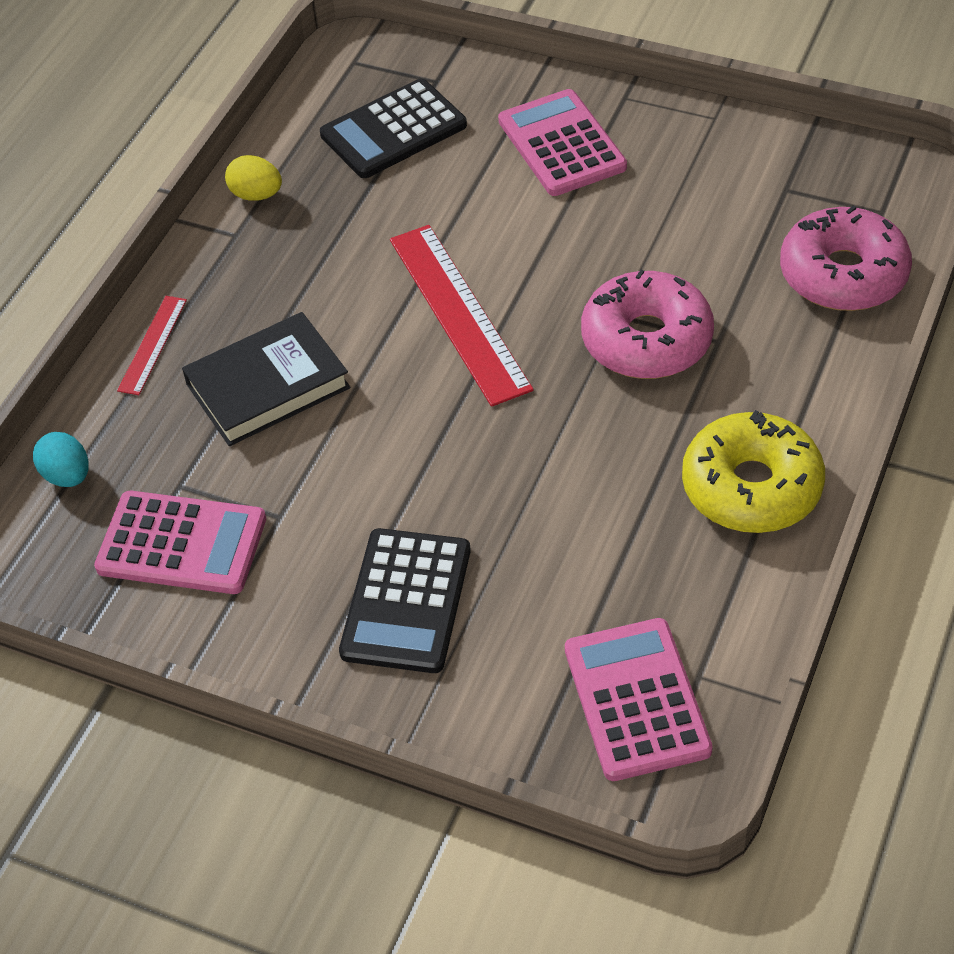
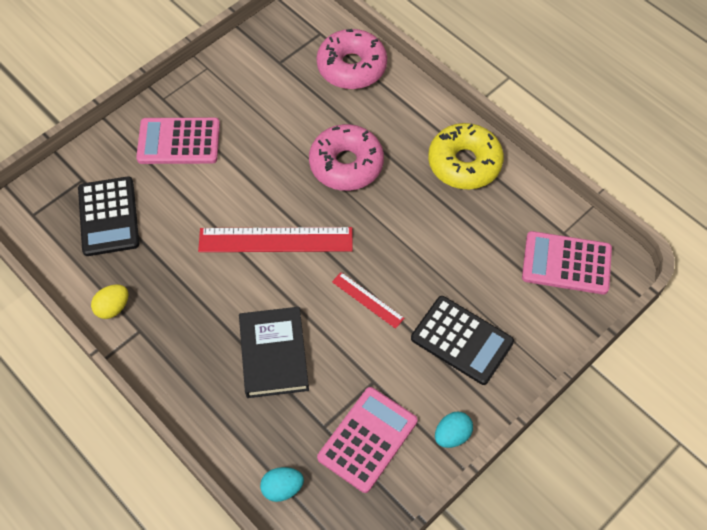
camera: 70 degrees left, 10 degrees up
red ruler [117,296,187,395] -> red ruler moved to [332,272,405,329]
none -> turquoise egg [435,412,473,448]

